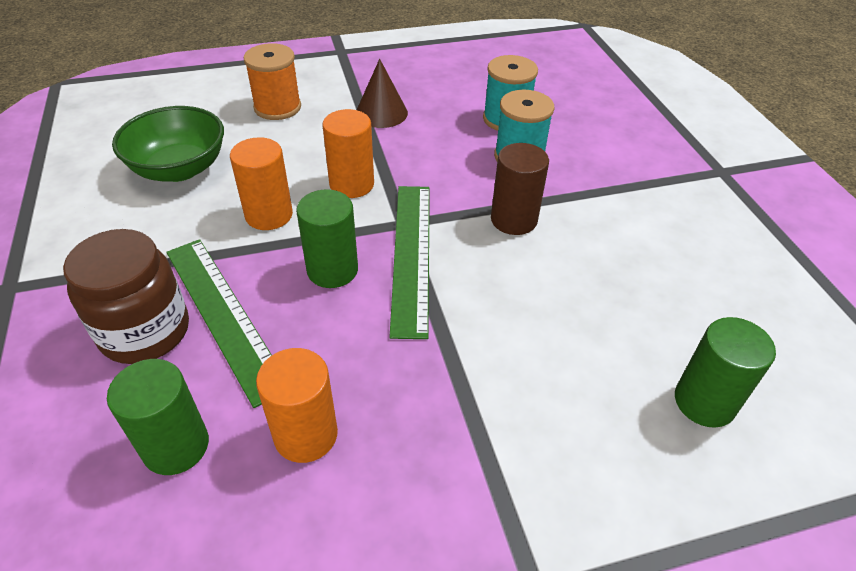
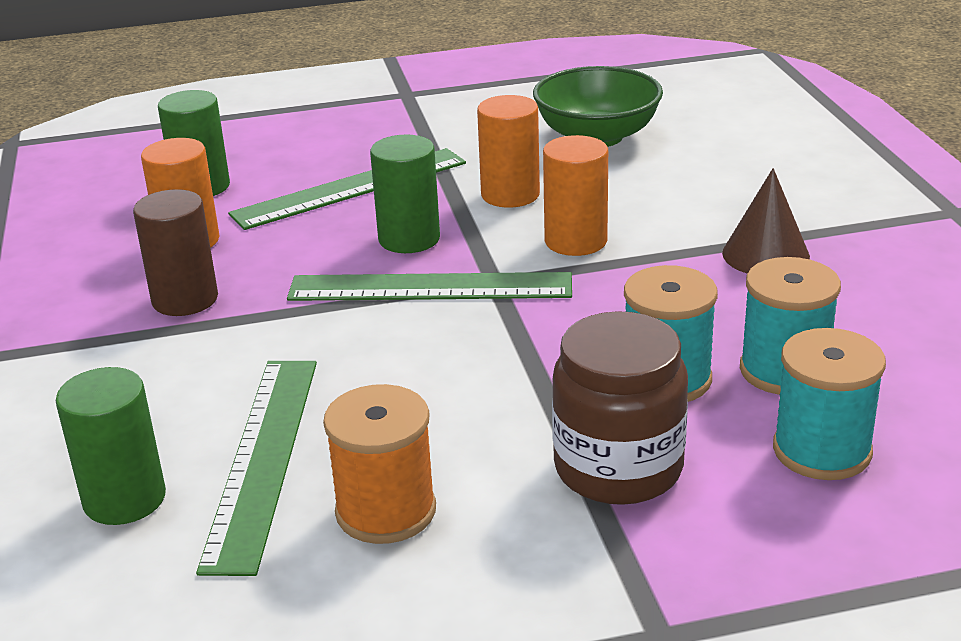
camera: 95 degrees right, 15 degrees down
brown jar [63,229,189,364] -> brown jar moved to [552,311,688,505]
orange spool [244,43,301,120] -> orange spool moved to [323,384,436,544]
brown cylinder [491,143,549,235] -> brown cylinder moved to [133,189,218,316]
none -> green ruler [196,361,317,576]
none -> turquoise spool [773,328,886,480]

